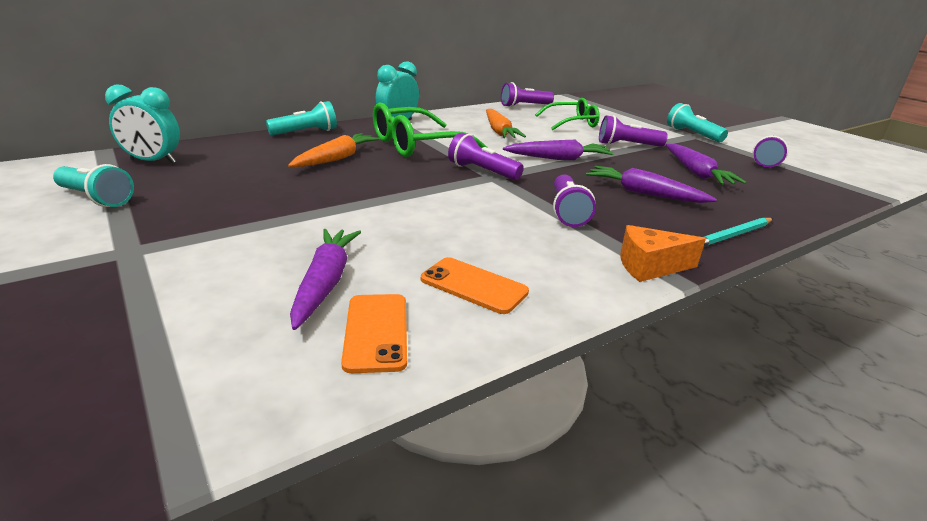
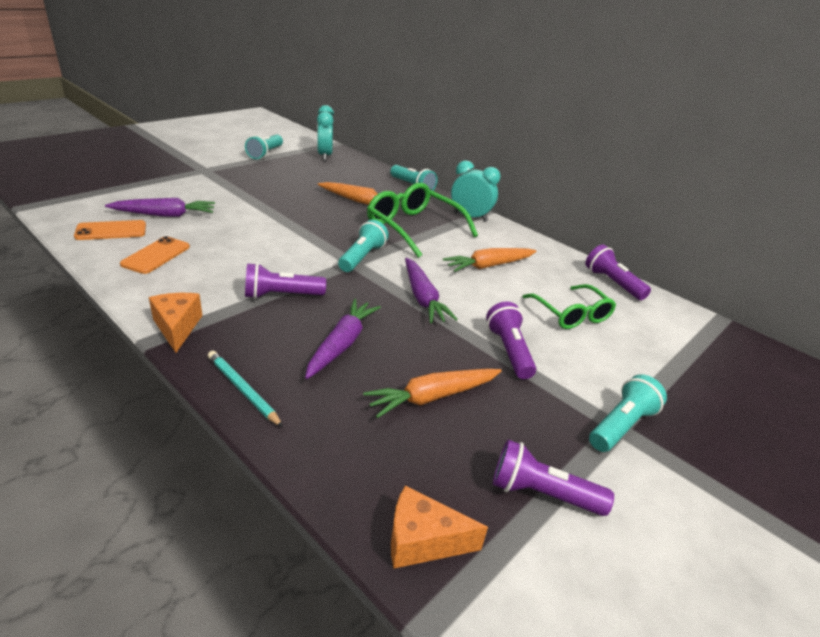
camera: 75 degrees right, 5 degrees up
purple flashlight [448,132,524,180] -> turquoise flashlight [338,220,389,272]
purple carrot [666,144,746,185] -> orange carrot [363,369,502,418]
none -> orange cheese [391,486,488,569]

